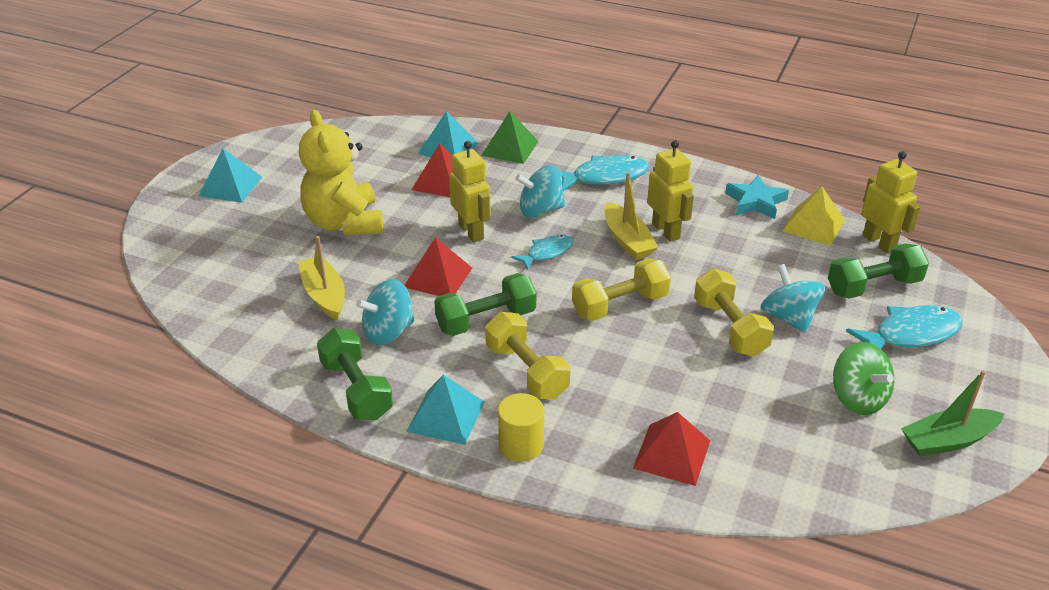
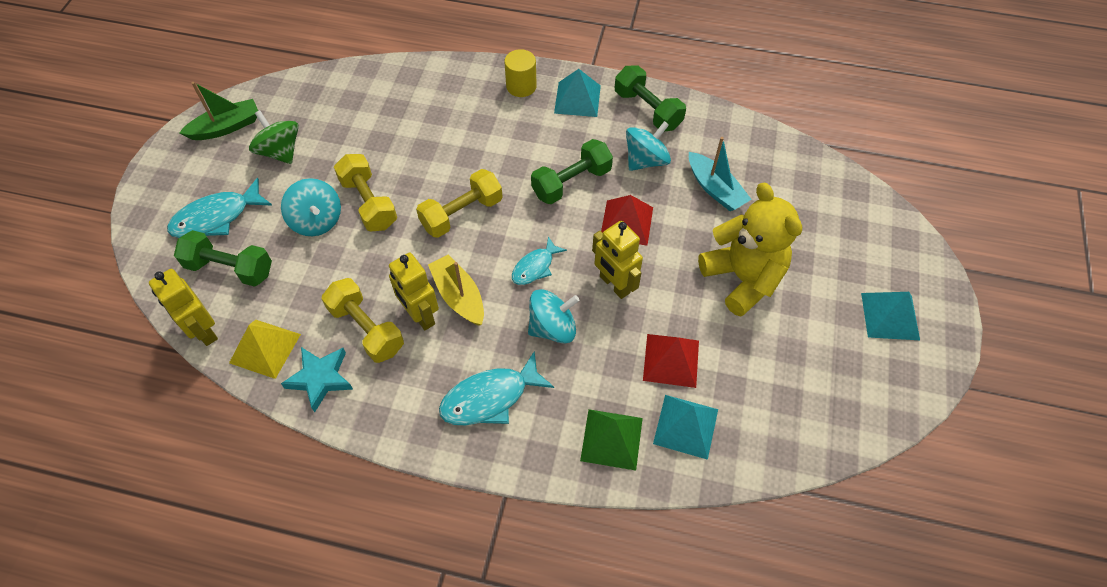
camera: 170 degrees right, 20 degrees up
yellow boat [298,236,345,320] -> turquoise boat [689,137,752,211]
yellow dumbbell [485,312,570,399] -> yellow dumbbell moved to [322,278,404,363]
red pyramid [633,412,710,486] -> none
green dumbbell [828,243,929,299] -> green dumbbell turned 45 degrees clockwise [174,230,272,287]

